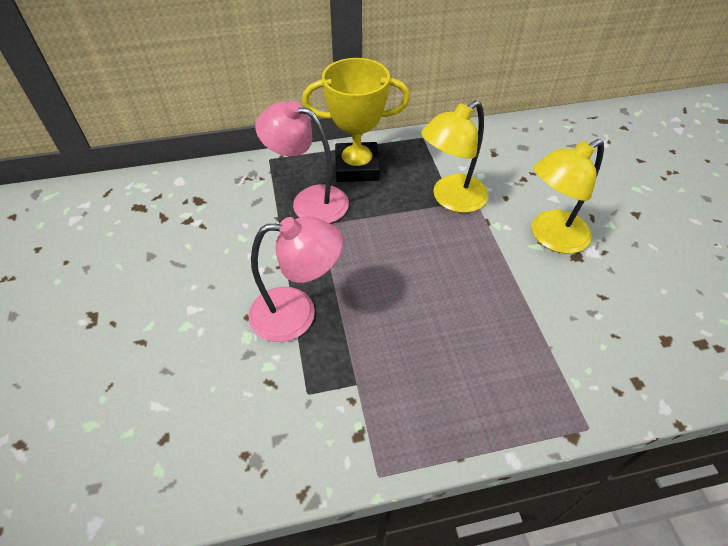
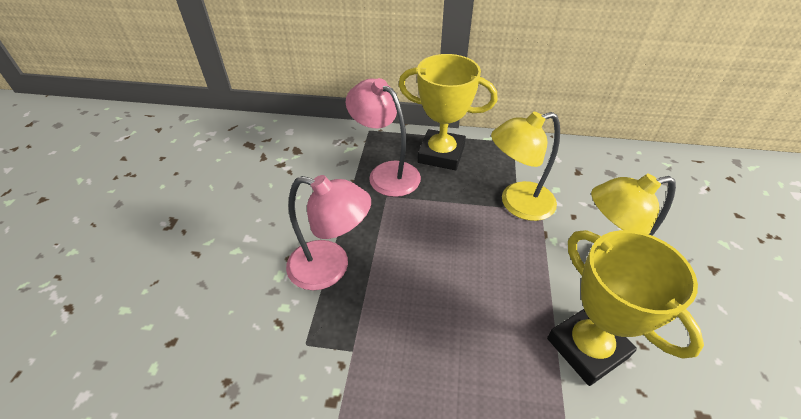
camera: 20 degrees right, 5 degrees down
none -> yellow trophy [547,230,704,386]

